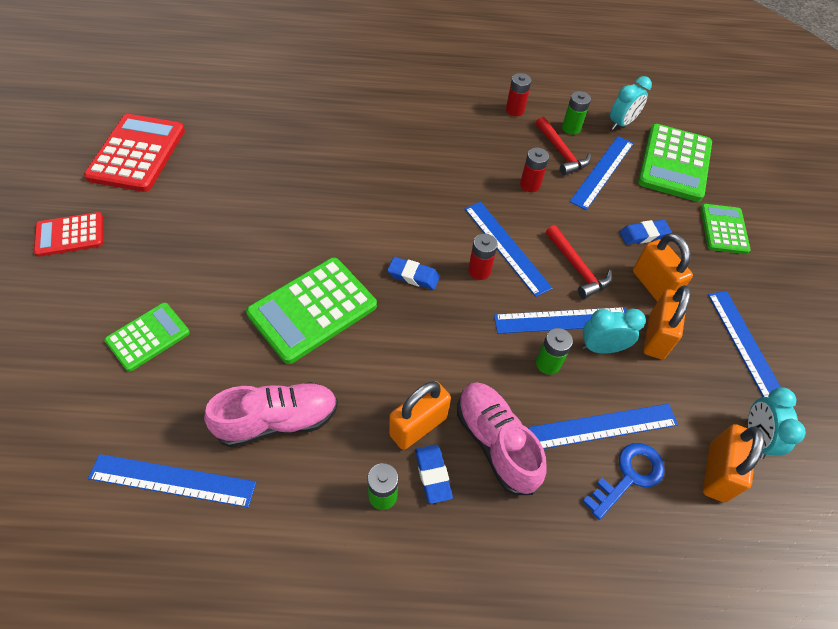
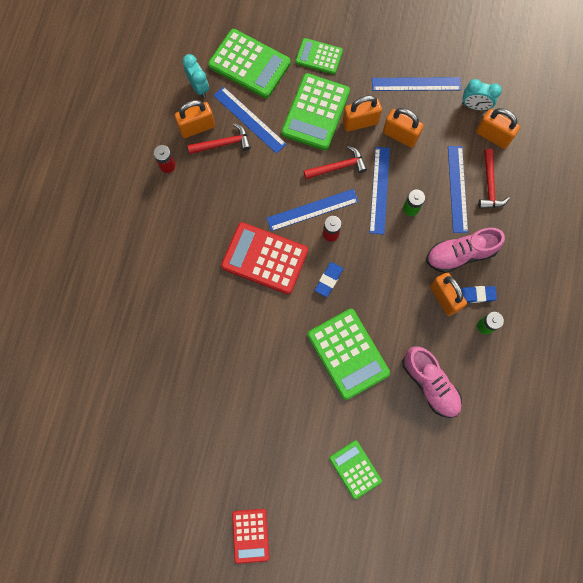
camera: 75 degrees left, 20 degrees up
red calculator [84,114,185,192] -> red calculator moved to [221,222,308,294]
blue ruler [88,454,256,508] -> none
pink shoe [204,382,338,447] -> pink shoe turned 150 degrees clockwise [402,346,462,418]
red battery [520,148,549,192] -> none
green battery [562,91,591,135] -> orange padlock [175,100,215,138]
turquoise clock [582,309,646,354] -> none
blue key [583,443,665,520] -> red hammer [478,149,510,209]
blue eraser [620,220,672,245] -> green calculator [281,73,350,150]

